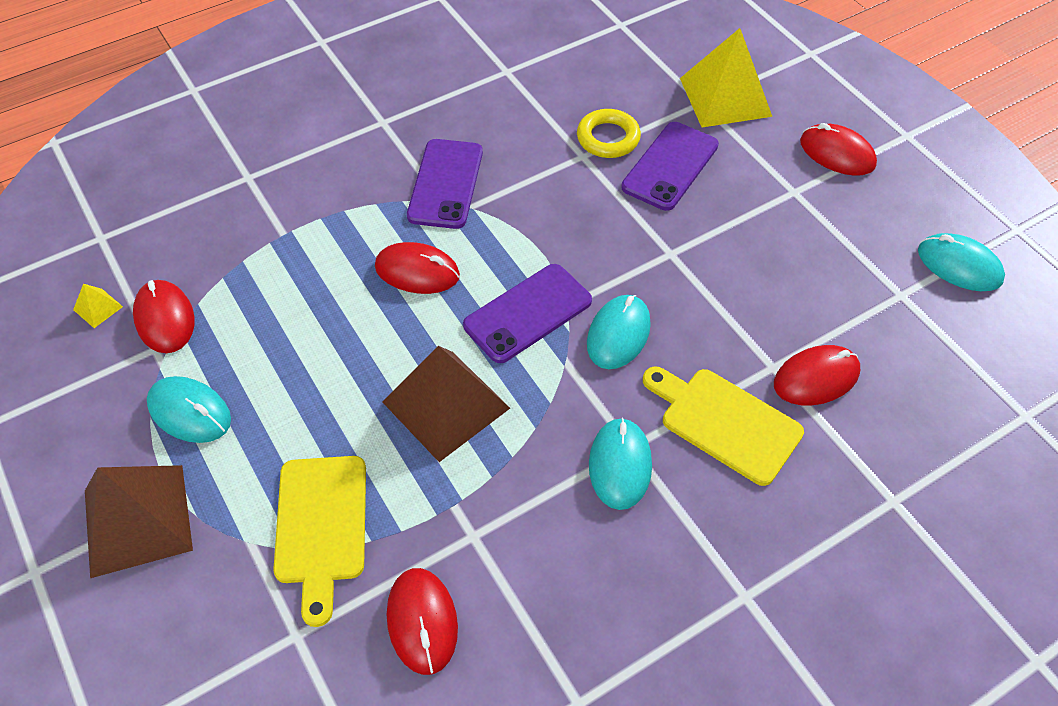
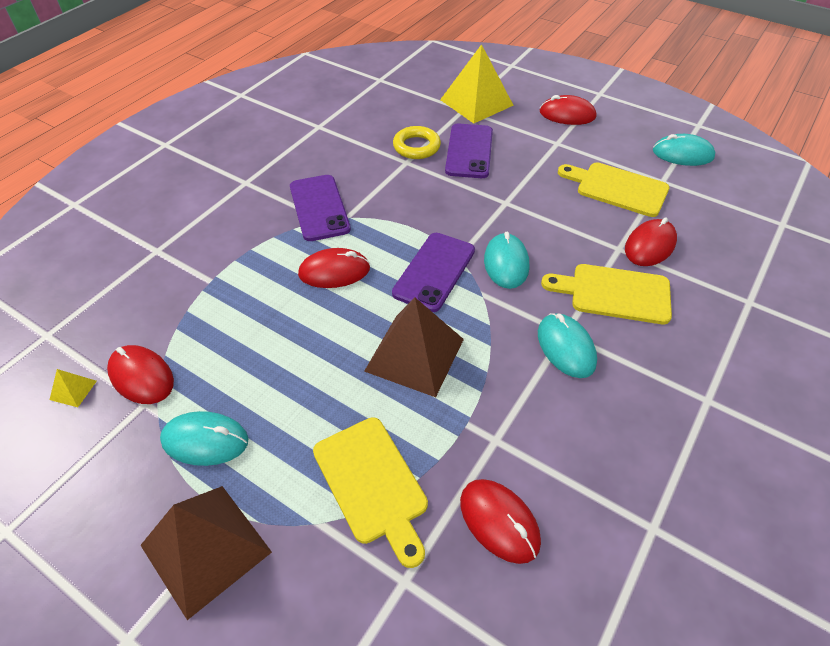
camera: 25 degrees left, 5 degrees down
none -> yellow cutting board [558,163,669,217]

